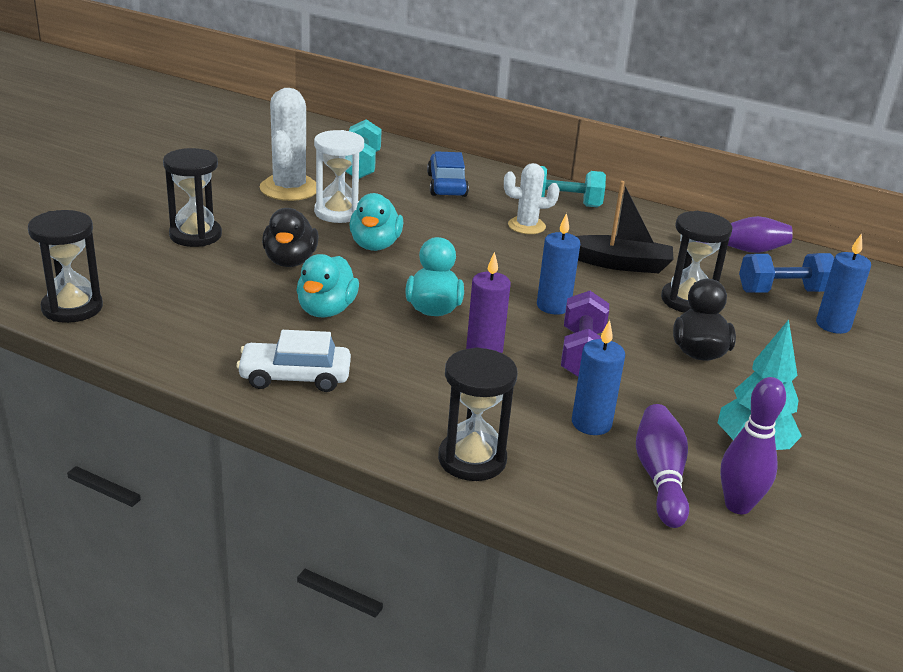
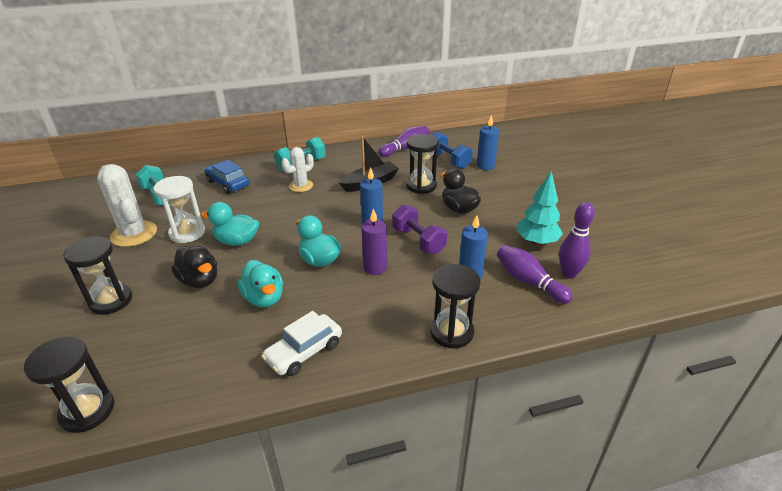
camera: 40 degrees left, 5 degrees up
turquoise duck [349,193,404,251] -> turquoise duck turned 135 degrees clockwise [201,202,259,246]
blue dumbbell [739,253,834,293] -> blue dumbbell turned 75 degrees counterclockwise [432,132,473,169]

